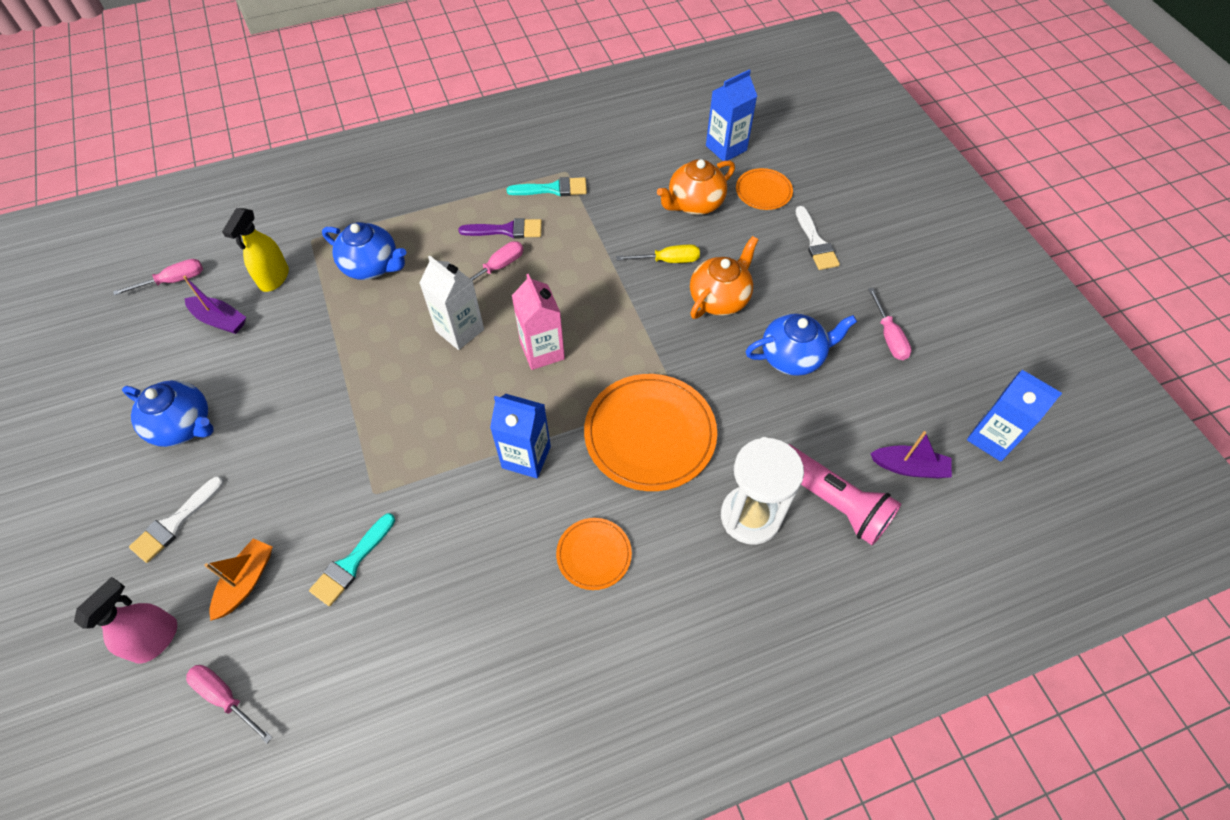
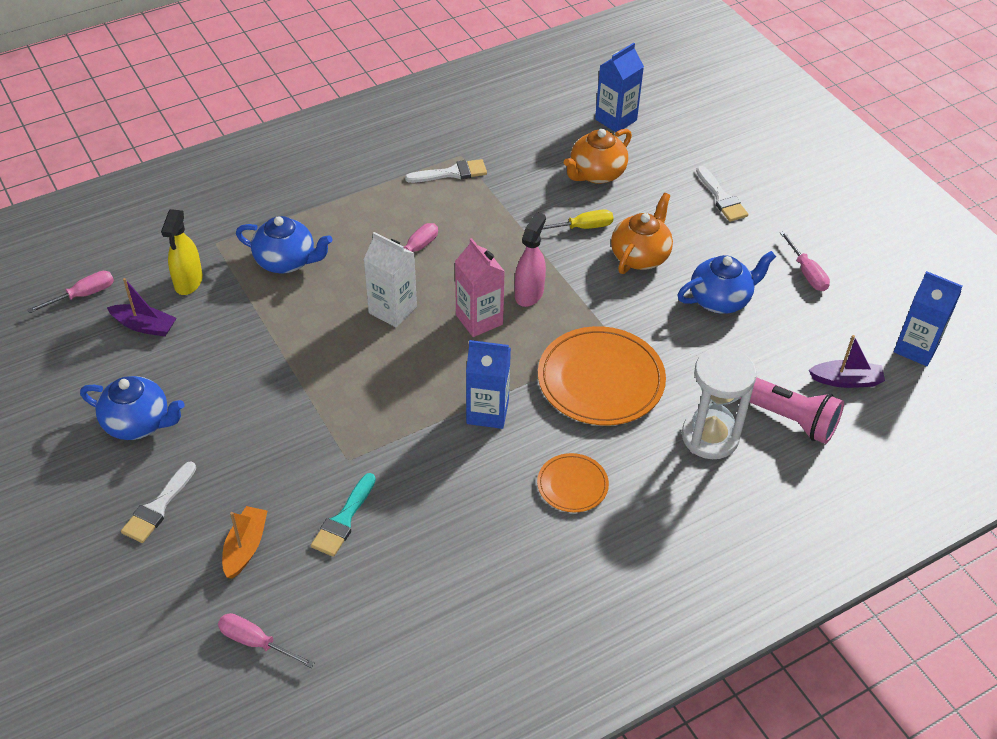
camera: 10 degrees left, 10 degrees down
pink spray bottle [74,577,177,664] -> pink spray bottle moved to [515,212,546,307]
purple brush [459,218,542,238] -> none
turquoise brush [507,177,587,196] -> white brush [405,159,487,183]
orange plate [736,168,793,210] -> none

